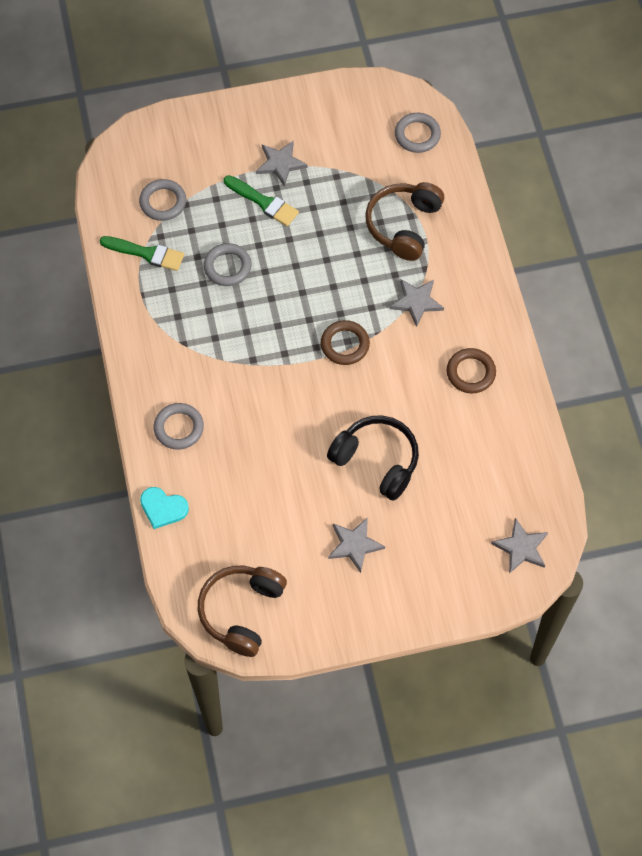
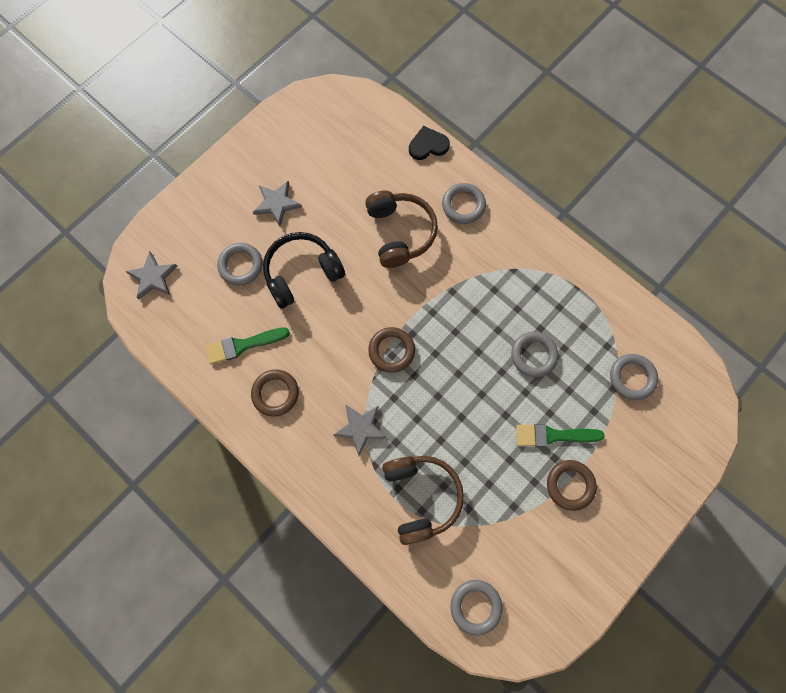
camera: 145 degrees right, 10 degrees up
green brush [100,236,184,271] -> green brush moved to [205,327,290,364]
turquoise heart [140,487,189,529] -> black heart [409,126,450,160]
brown headphones [198,566,287,657] -> brown headphones moved to [365,191,438,268]
grey star [256,141,308,187] -> brown ring [547,460,597,511]
black headphones [327,416,419,501] -> black headphones turned 150 degrees clockwise [263,232,345,309]
none -> grey ring [217,243,263,285]

